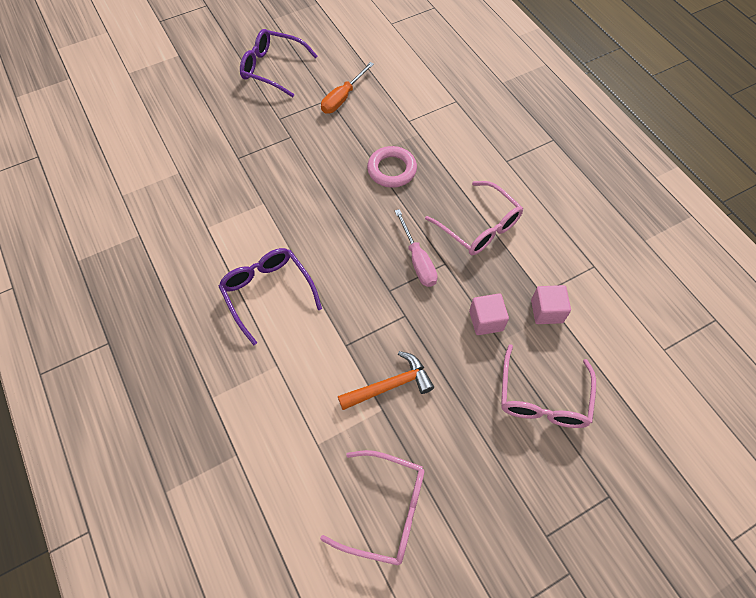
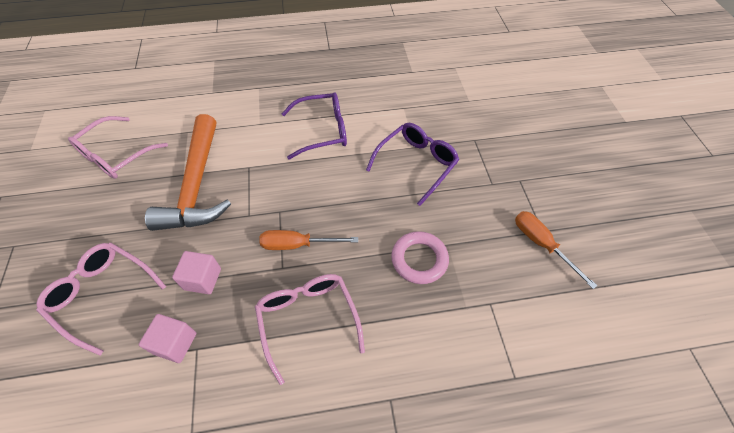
camera: 110 degrees right, 5 degrees down
purple glasses [240,29,318,97] -> purple glasses moved to [366,123,459,206]
orange hammer [338,351,434,410] -> orange hammer [145,114,231,231], size x1.73
pink screwdriver [395,209,438,287] -> orange screwdriver [259,230,358,250]
pink glasses [425,181,523,255] -> pink glasses turned 90 degrees clockwise [255,274,365,385]

